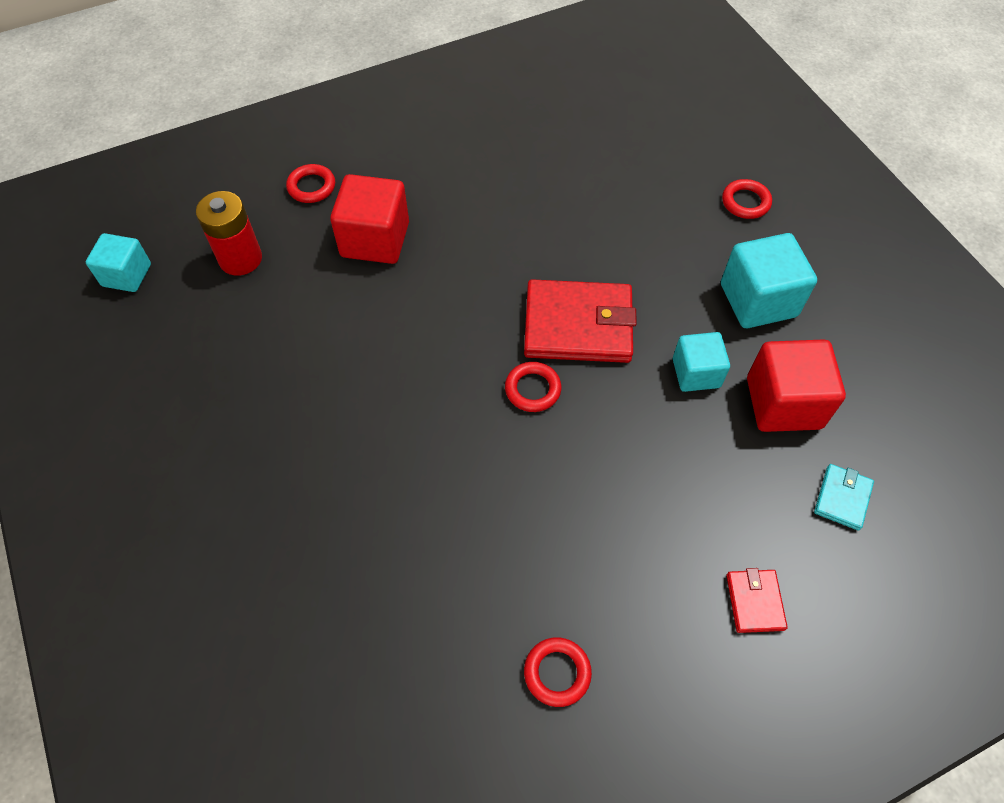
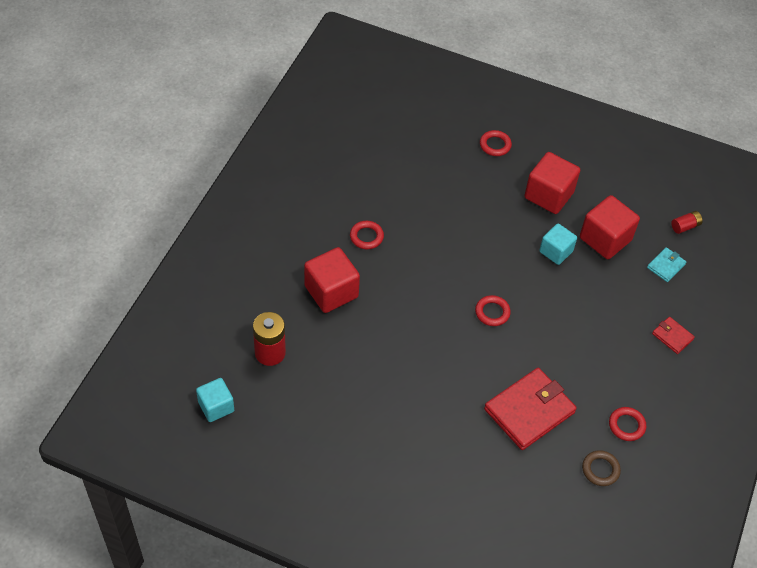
camera: 45 degrees left, 5 degrees down
red ring [286,164,335,203] -> red ring moved to [350,221,384,249]
red wallet [524,279,637,363] -> red wallet moved to [484,368,577,450]
turquoise cube [721,233,817,328] -> red cube [524,152,581,214]
turquoise wallet [814,464,874,531] -> turquoise wallet turned 60 degrees clockwise [647,247,686,282]
none -> brown ring [582,450,621,486]
none -> red battery [671,211,703,234]

